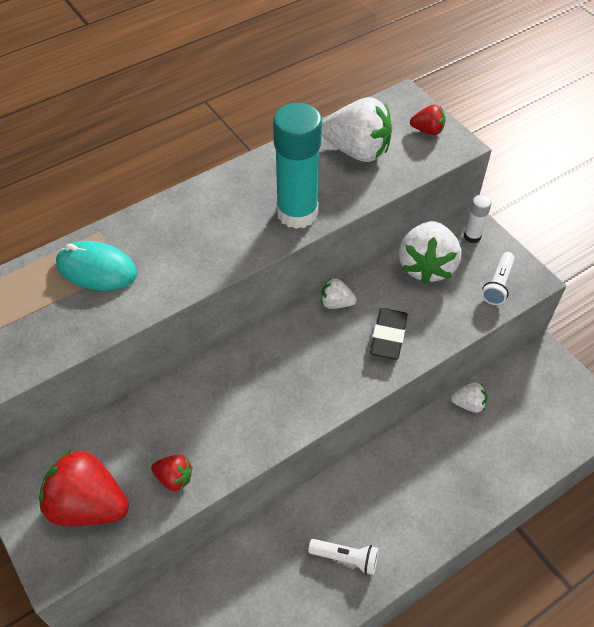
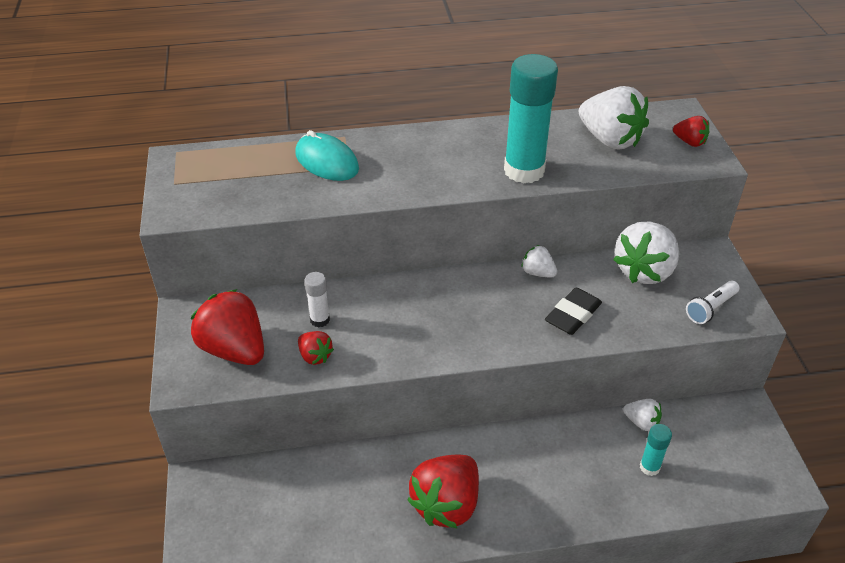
camera: 25 degrees right, 10 degrees down
white flashlight [308,539,379,575] -> red strawberry [407,455,479,529]
white glue stick [464,195,492,243] -> white glue stick moved to [305,272,330,327]
none -> turquoise glue stick [640,424,672,476]

